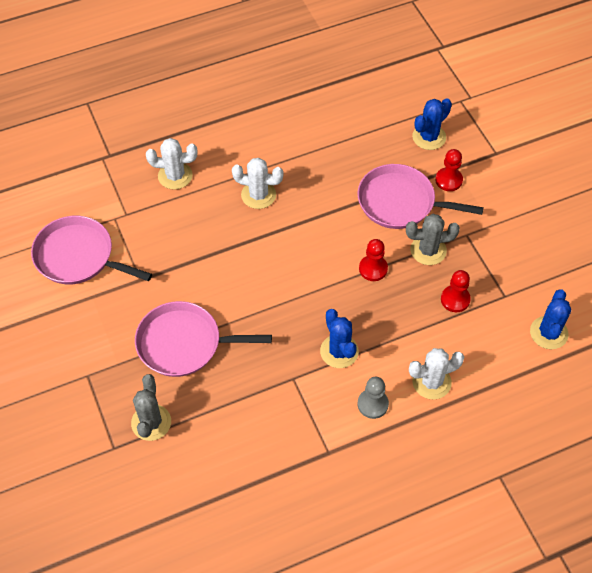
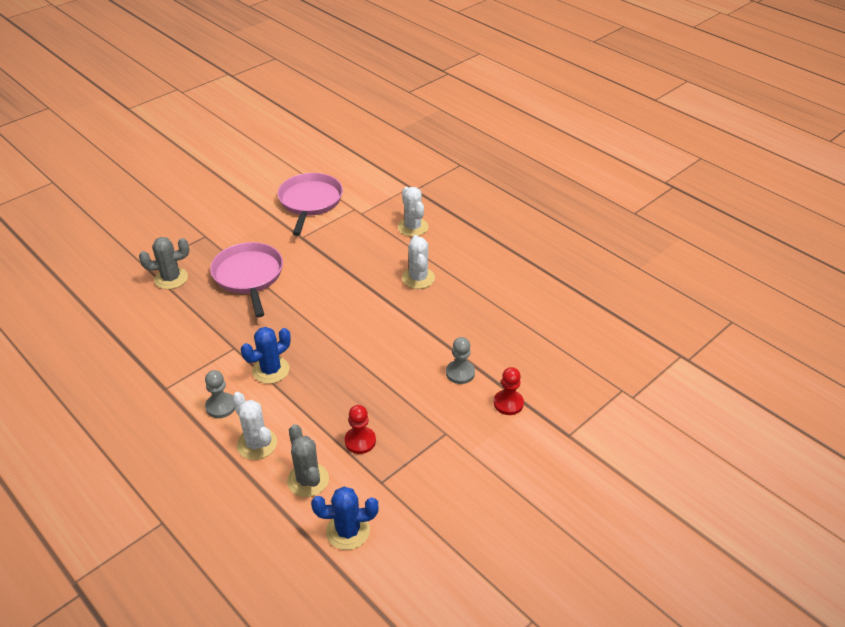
camera: 70 degrees right, 15 degrees down
pink pan [358,164,484,229] -> grey pawn [446,337,475,384]
red pawn [359,239,388,281] -> none
grey cactus [406,214,460,265] -> grey cactus moved to [287,424,329,497]
blue cactus [412,98,452,150] -> none

